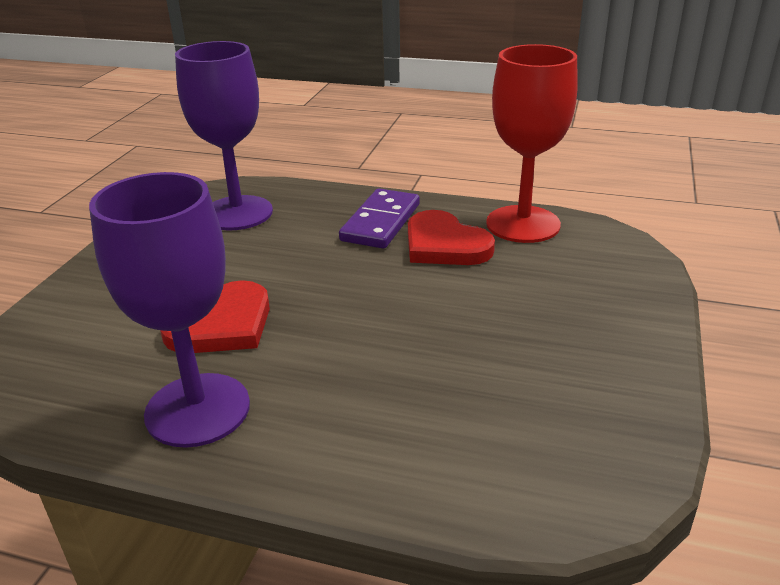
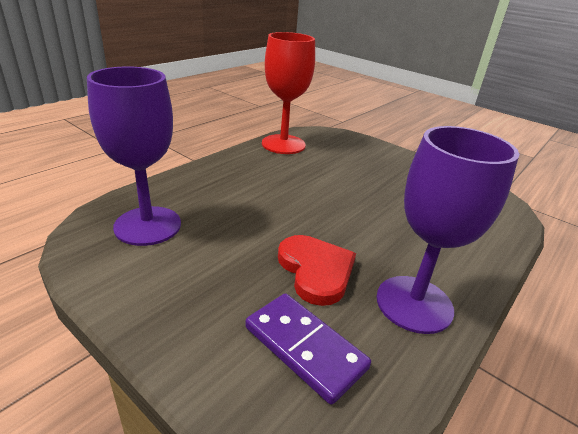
camera: 70 degrees left, 0 degrees up
purple domino [339,189,420,248] -> purple domino moved to [245,293,371,405]
red heart [408,210,495,265] -> none

